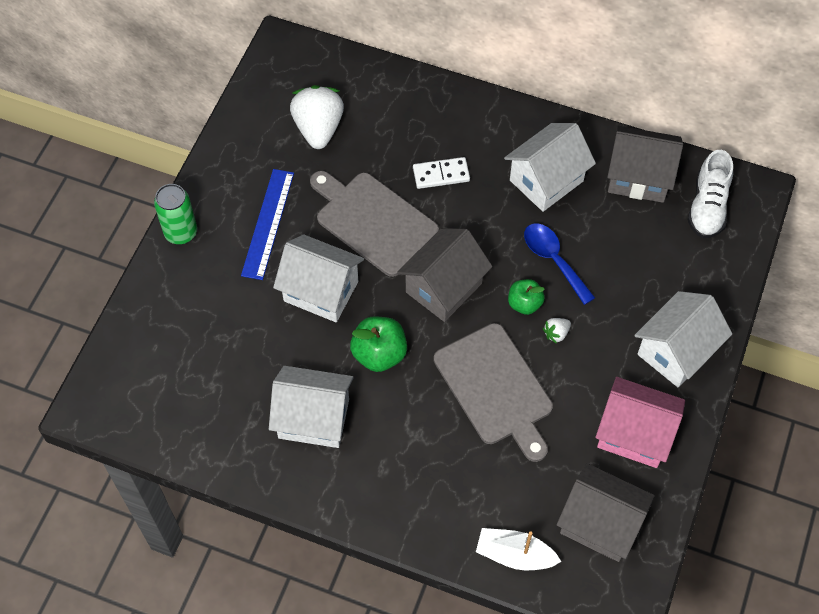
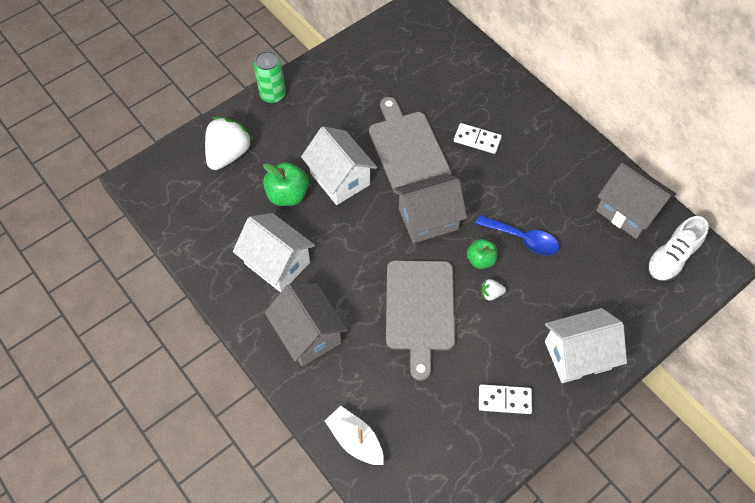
camera: 30 degrees right, 0 degrees up
blue ruler [241,169,294,280] -> none
white strawberry [290,85,344,149] -> white strawberry moved to [205,117,253,170]
green apple [350,316,407,372] -> green apple moved to [263,162,309,206]
white house [504,123,596,212] -> none
blue spoon [524,224,595,305] -> blue spoon turned 120 degrees clockwise [475,215,559,256]
grey house [557,463,655,562] -> grey house moved to [265,283,348,366]
pink house [595,377,685,468] -> white domino [479,384,532,414]

